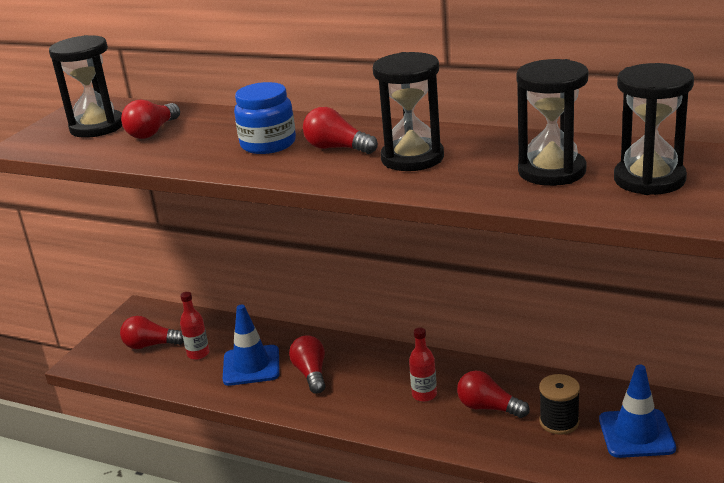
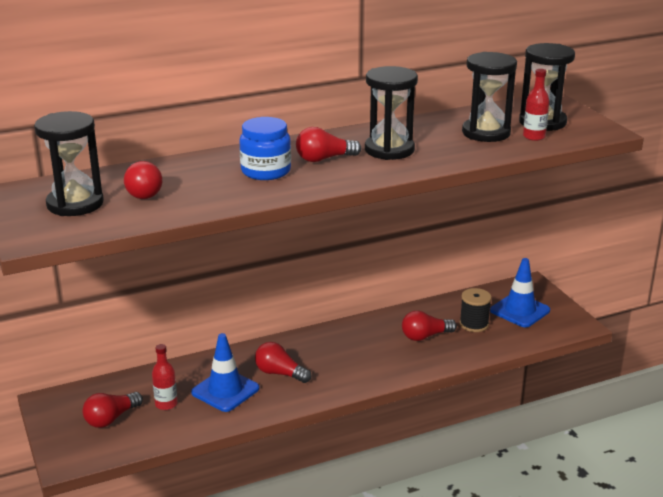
camera: 50 degrees left, 0 degrees up
red bottle [409,328,437,402] -> red bottle moved to [523,69,550,141]

